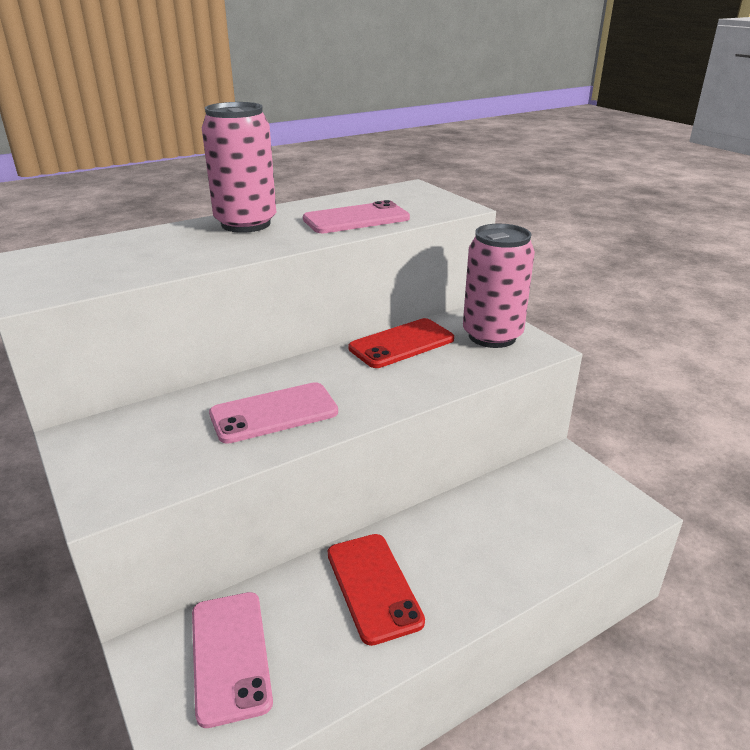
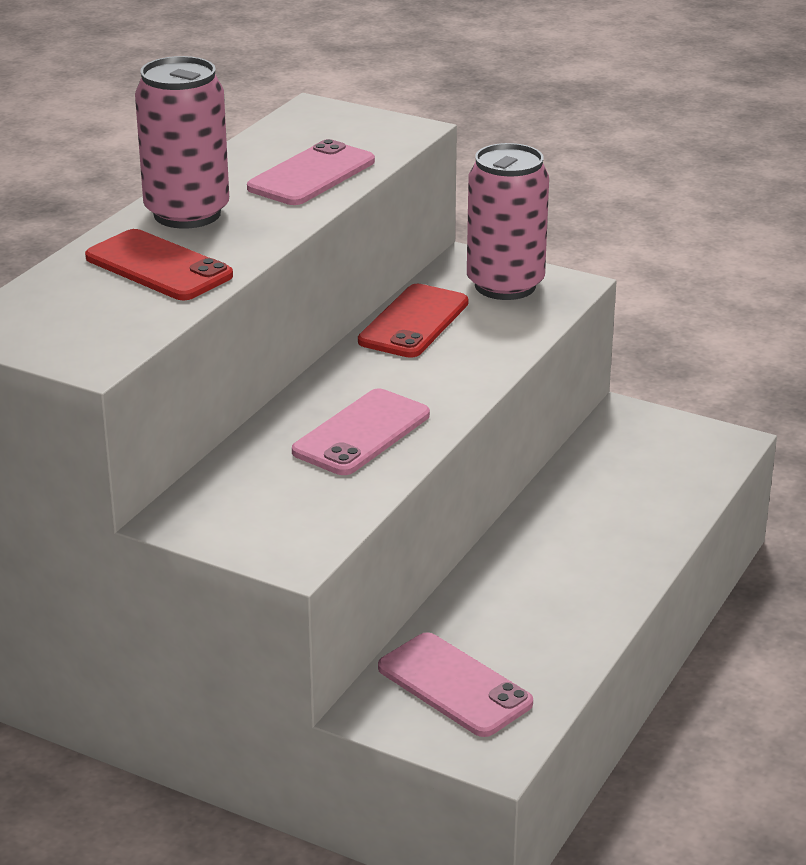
camera: 30 degrees left, 0 degrees up
red phone [328,534,425,646] -> red phone moved to [85,229,233,300]

